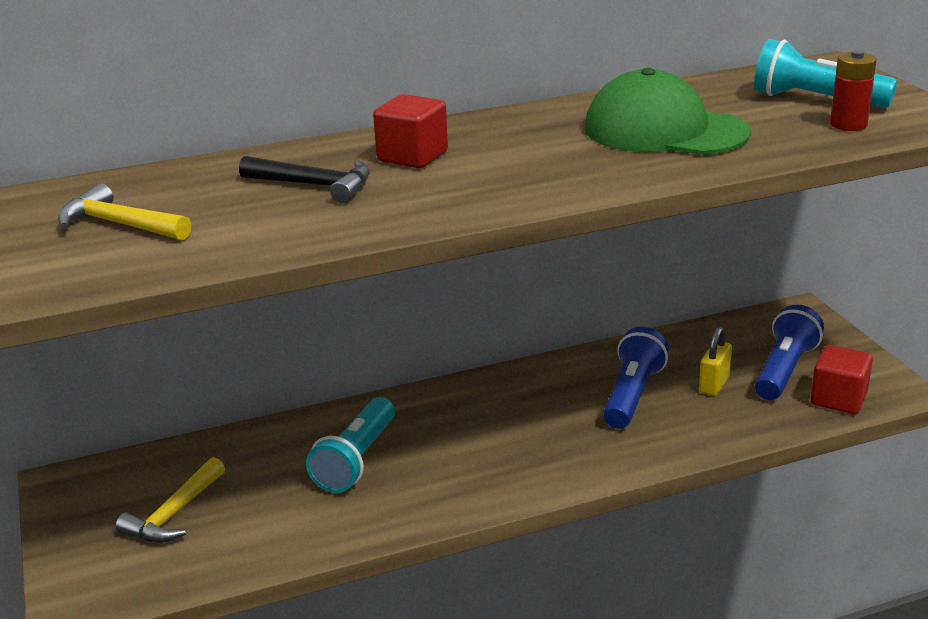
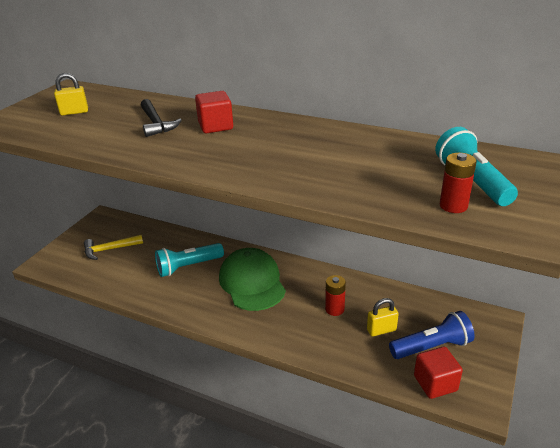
camera: 45 degrees right, 5 degrees up
yellow hammer [58,183,191,240] -> yellow padlock [54,73,88,116]
green cap [585,68,751,155] -> green cap moved to [219,248,286,311]
blue flashlight [603,327,669,429] -> red battery [325,275,346,316]

